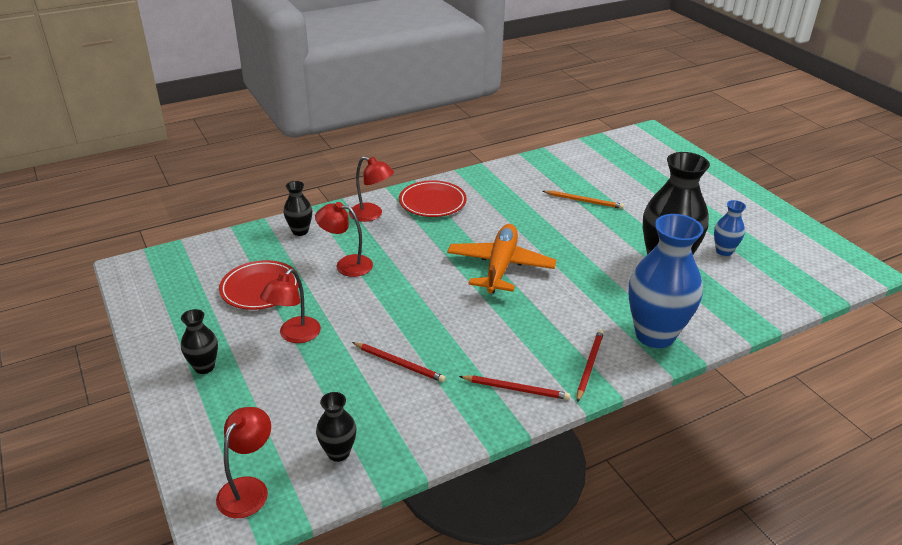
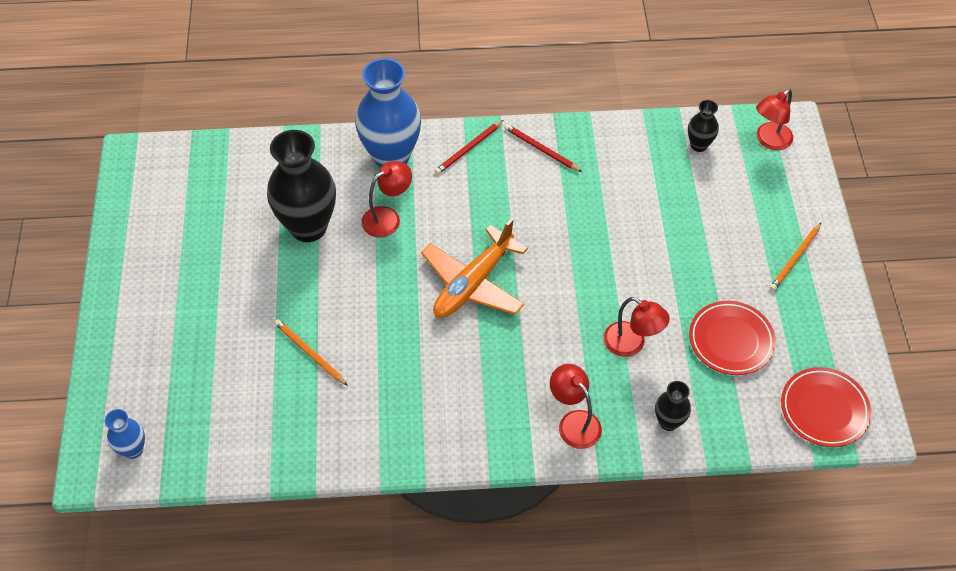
camera: 155 degrees left, 20 degrees up
black vase [181,309,218,374] -> orange pencil [770,223,821,291]
red lamp [260,269,321,343] -> red lamp moved to [361,161,412,237]
red pencil [352,342,446,382] -> none
red plate [399,180,467,217] -> red plate moved to [781,367,871,447]
blue vase [714,200,746,256] -> blue vase moved to [105,409,145,459]

